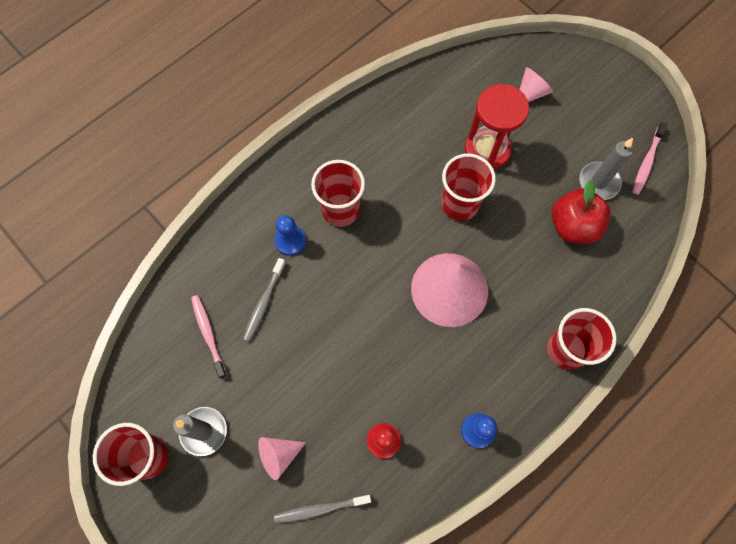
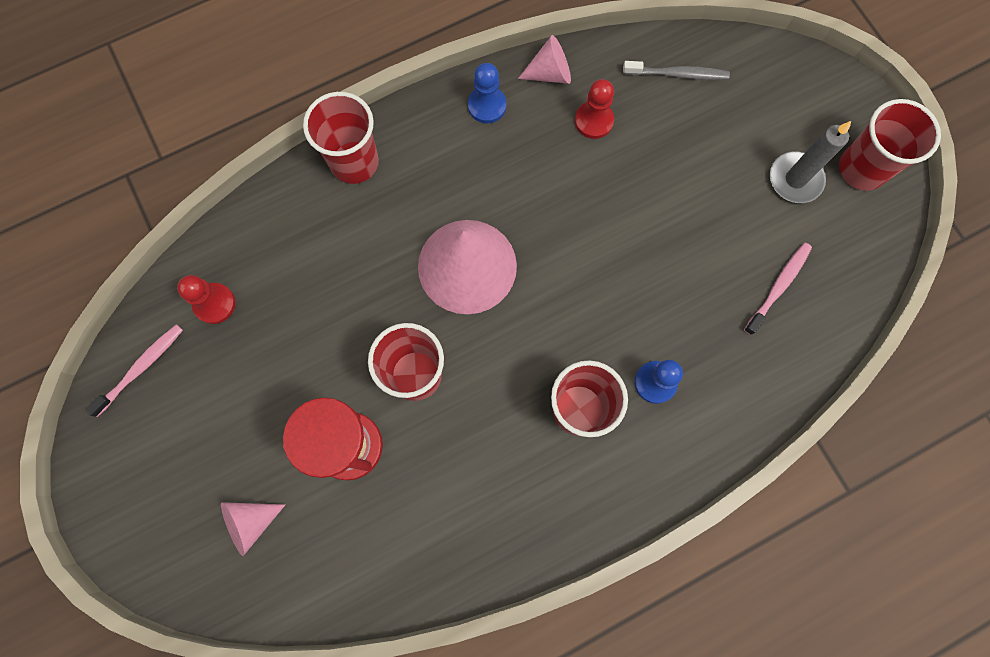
camera: 165 degrees left, 5 degrees up
pink toothbrush [191,295,227,379] -> pink toothbrush turned 135 degrees counterclockwise [744,243,812,335]
grey toothbrush [243,258,286,342] -> none
pink cone [258,437,306,480] -> pink cone moved to [518,35,571,84]
red apple [552,180,611,244] -> none
grey candle [579,138,633,200] -> none
none -> red pawn [177,275,236,324]

